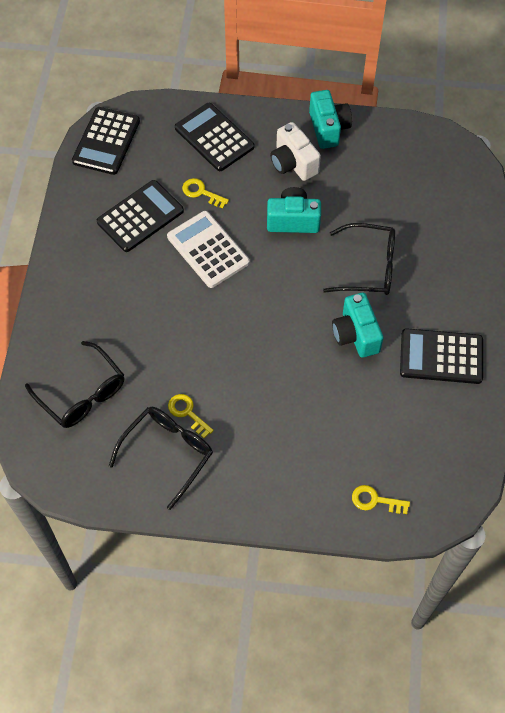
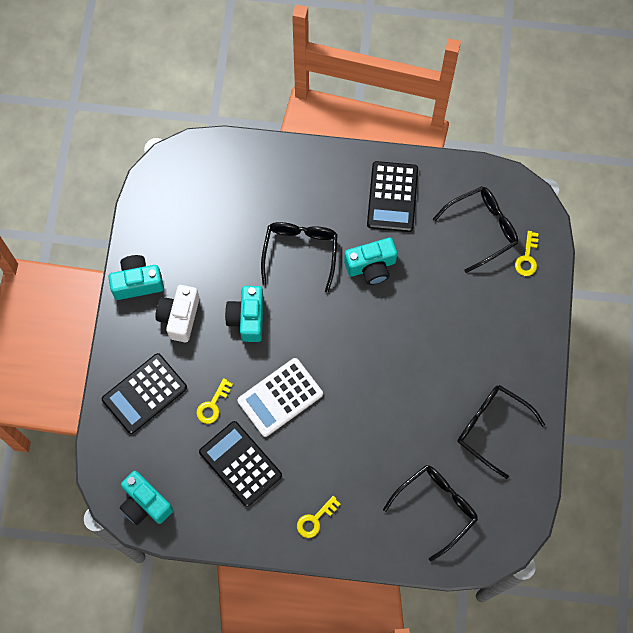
camera: 90 degrees left, 10 degrees up
black calculator [72,107,140,175] -> turquoise camera [119,471,173,525]
yellow key [168,394,214,438] -> yellow key moved to [297,496,341,538]
white camera [270,122,321,181] -> white camera turned 135 degrees clockwise [155,285,199,342]
none -> black glasses [433,186,518,273]

